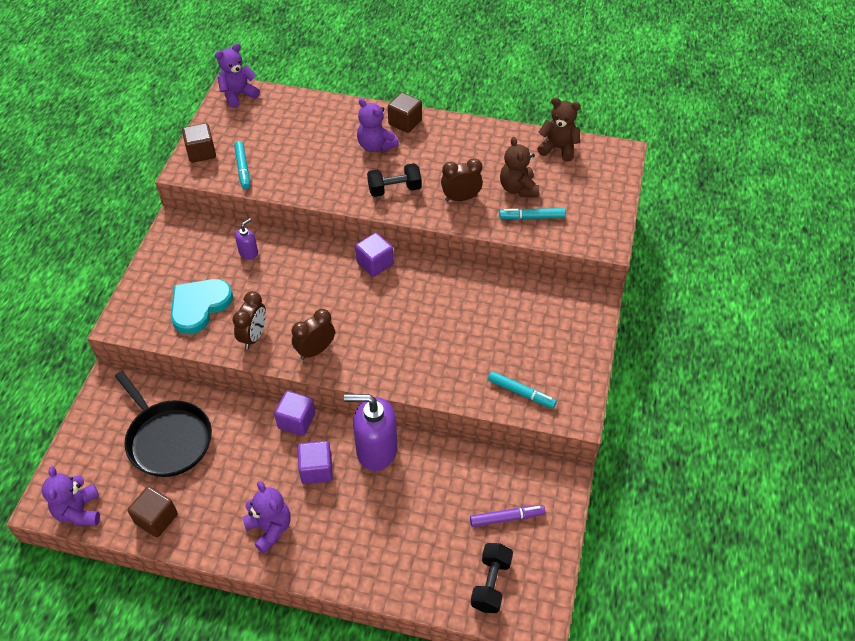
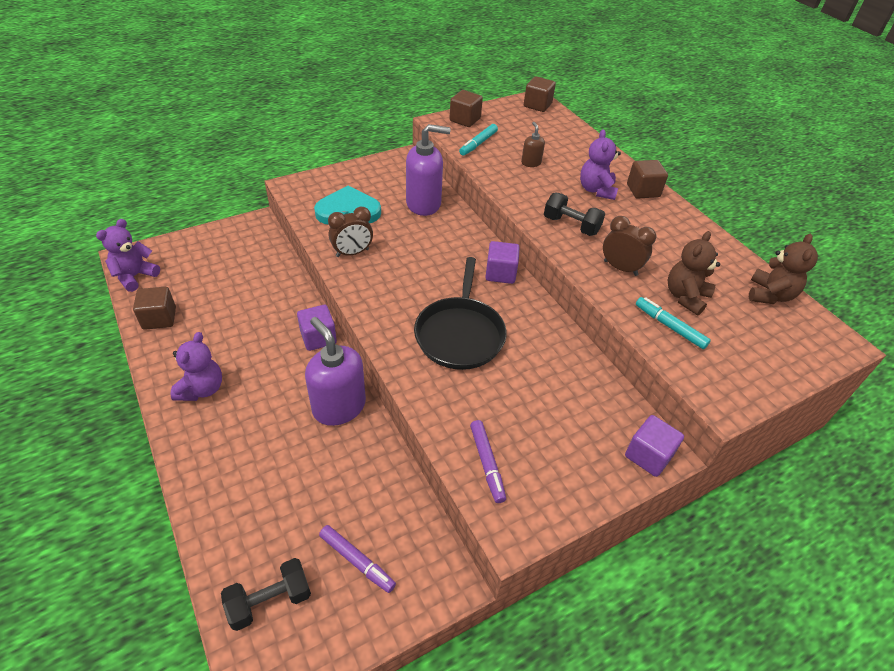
camera: 45 degrees right, 5 degrees down
black pan [115,371,212,477] -> black pan moved to [414,257,507,370]
purple teddy bear [215,43,260,108] -> brown cube [524,76,556,112]
purple soap dispenser [235,218,258,259] -> purple soap dispenser [406,124,451,216], size x2.12
brown clock [292,309,335,360] -> none
purple cube [298,441,333,484] -> purple cube moved to [625,415,684,477]
turquoise marker [488,371,557,408] -> purple marker [470,420,506,503]
brown teddy bear [537,97,581,162] -> brown teddy bear turned 45 degrees clockwise [749,234,818,304]
none -> brown soap dispenser [521,122,545,167]

